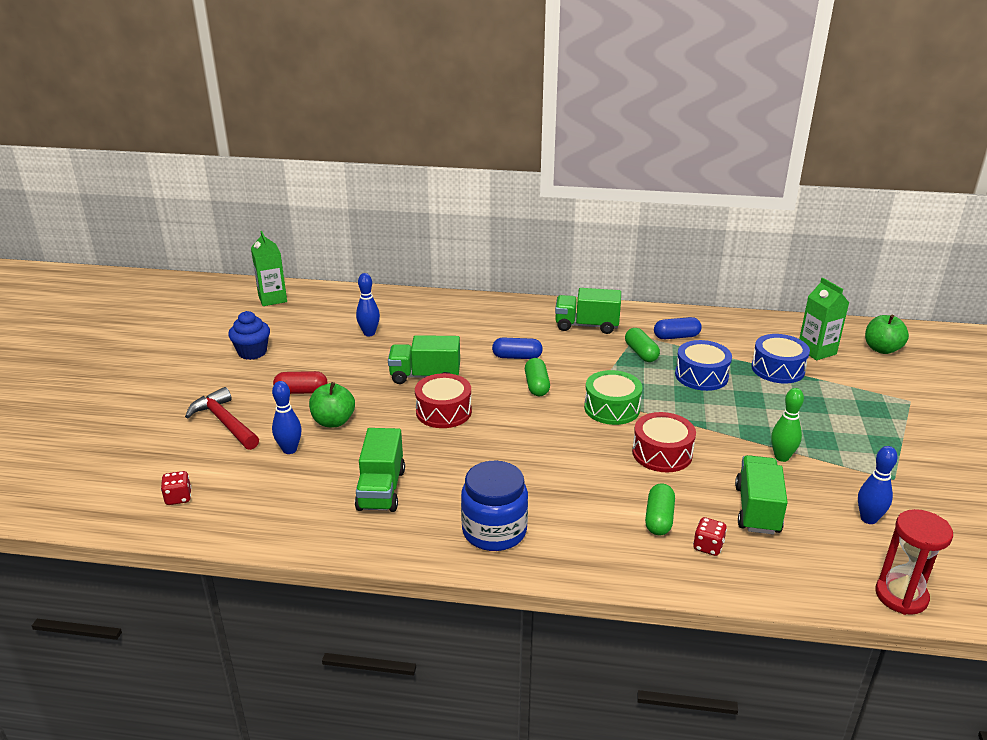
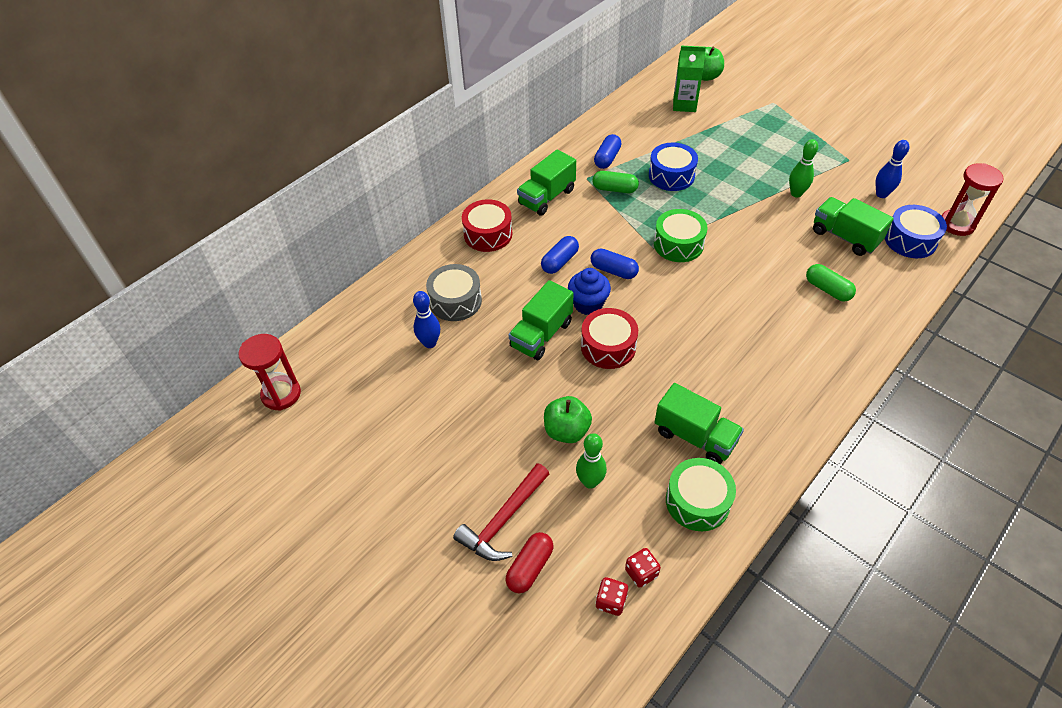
camera: 55 degrees left, 20 degrees up
red hammer [185,387,259,450] -> red hammer turned 45 degrees counterclockwise [453,463,549,561]
blue cupcake [228,311,270,360] -> blue cupcake moved to [568,268,611,315]
green carton [251,231,287,306] -> red hourglass [239,334,301,411]
blue bowling pin [272,381,302,454] -> green bowling pin [576,433,607,489]
red capsule [273,371,327,394] -> red capsule moved to [505,532,554,593]
blue jar [461,461,528,551] -> none
green capsule [525,358,550,396] -> blue capsule [591,248,639,279]
red drum [632,412,696,472] -> red drum moved to [462,199,512,252]
red dice [693,517,727,556] -> red dice moved to [625,548,661,588]
blue drum [751,334,810,384] -> blue drum moved to [885,205,947,258]
none -> grey drum [426,264,482,321]
none -> green drum [666,458,736,531]

